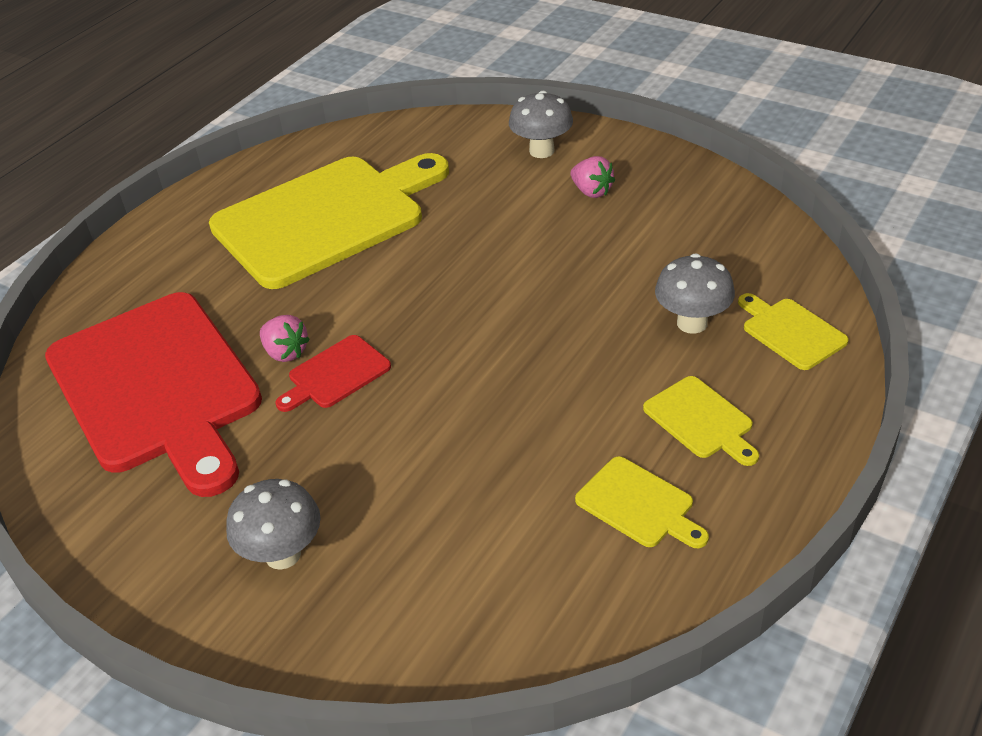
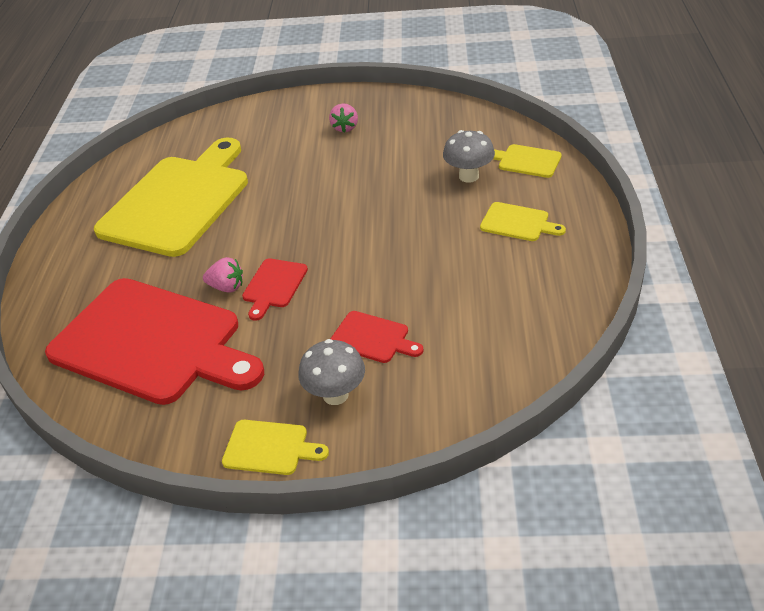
camera: 30 degrees left, 0 degrees up
grey mushroom [509,91,573,158] -> none
pink strawberry [570,156,615,198] -> pink strawberry turned 75 degrees clockwise [329,103,358,132]
yellow cutting board [575,456,709,548] -> yellow cutting board moved to [222,420,329,475]
none -> red cutting board [330,311,424,363]

